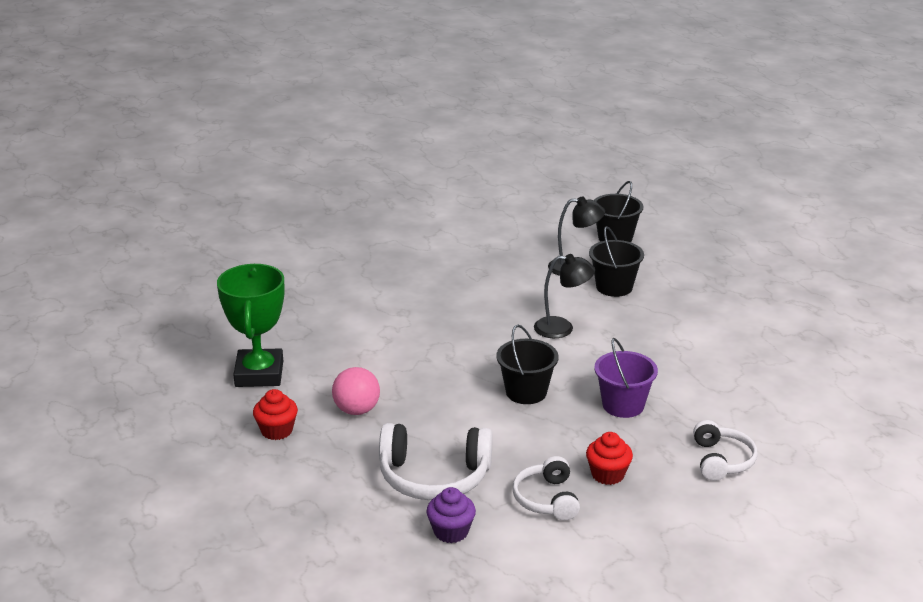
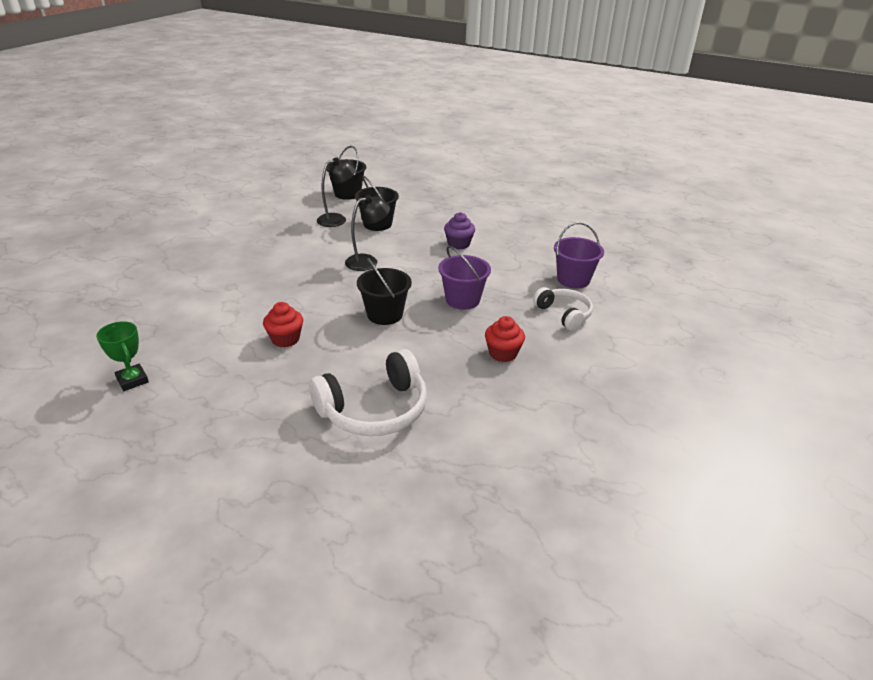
camera: 35 degrees left, 5 degrees up
green trophy [217,264,285,387] -> green trophy [96,321,149,391], size x0.53
red cupcake [253,389,298,440] -> red cupcake moved to [263,302,303,348]
pink ball [332,367,380,415] -> none
purple cupcake [426,487,476,543] -> purple cupcake moved to [444,212,475,249]
white headphones [513,456,580,520] -> none
none -> purple bucket [554,222,604,289]

